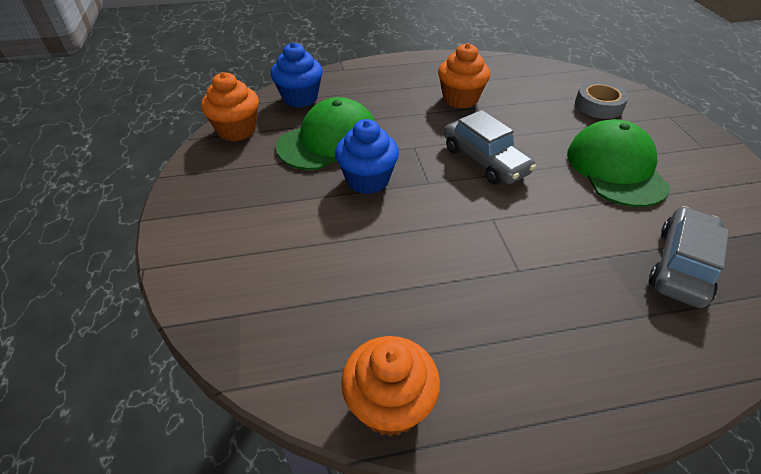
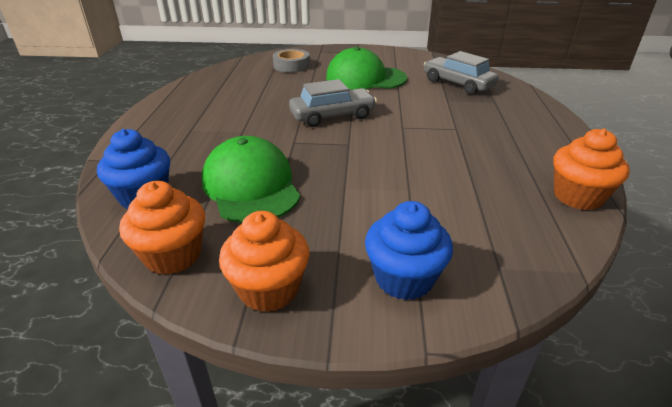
camera: 75 degrees left, 10 degrees down
blue cupcake [335,119,399,194] -> blue cupcake moved to [365,201,453,300]
orange cupcake [438,43,490,108] -> orange cupcake moved to [219,211,309,312]

